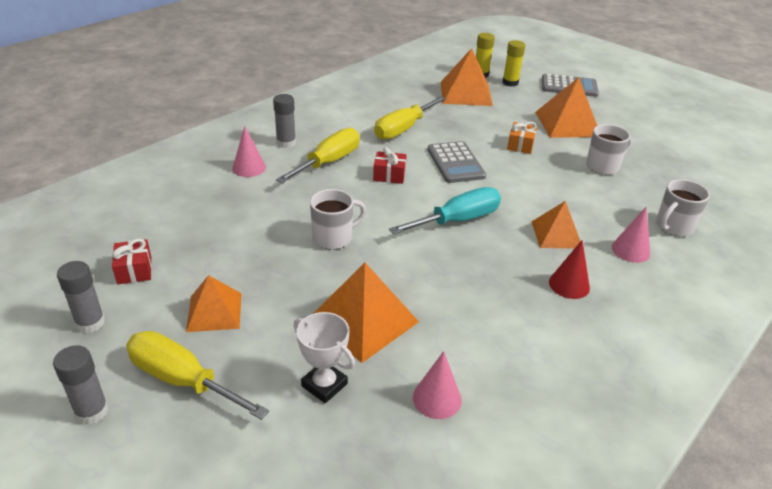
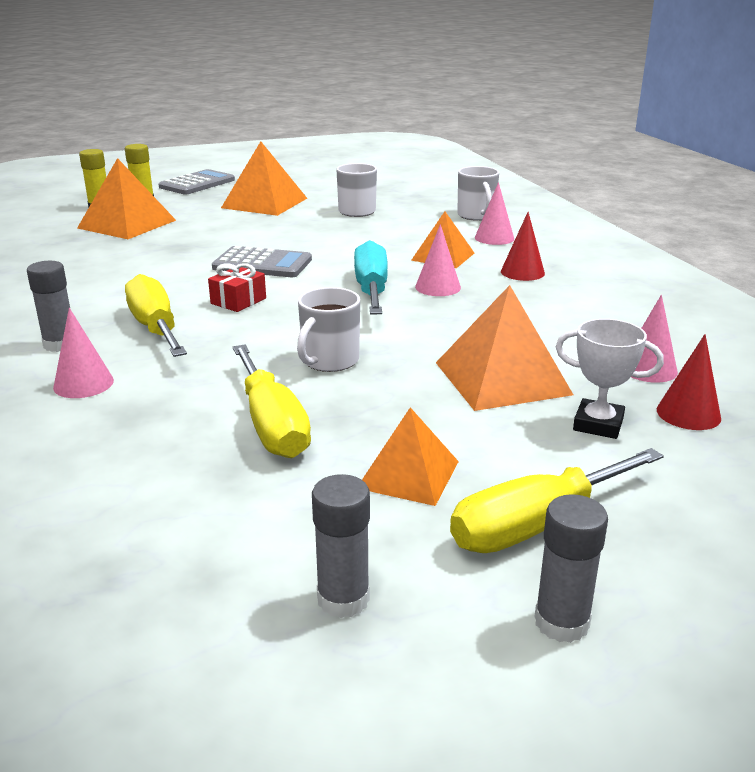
camera: 60 degrees left, 10 degrees down
red gift [112,238,152,284] -> none
white trophy [293,312,355,403] -> white trophy turned 45 degrees clockwise [556,319,664,439]
white mug [310,189,366,250] -> white mug turned 150 degrees counterclockwise [297,287,360,372]
yellow screwdriver [374,96,446,140] -> yellow screwdriver moved to [233,344,311,458]
orange gift [507,122,537,154] -> none
none -> pink cone [415,224,461,296]
none -> red cone [657,334,721,430]

